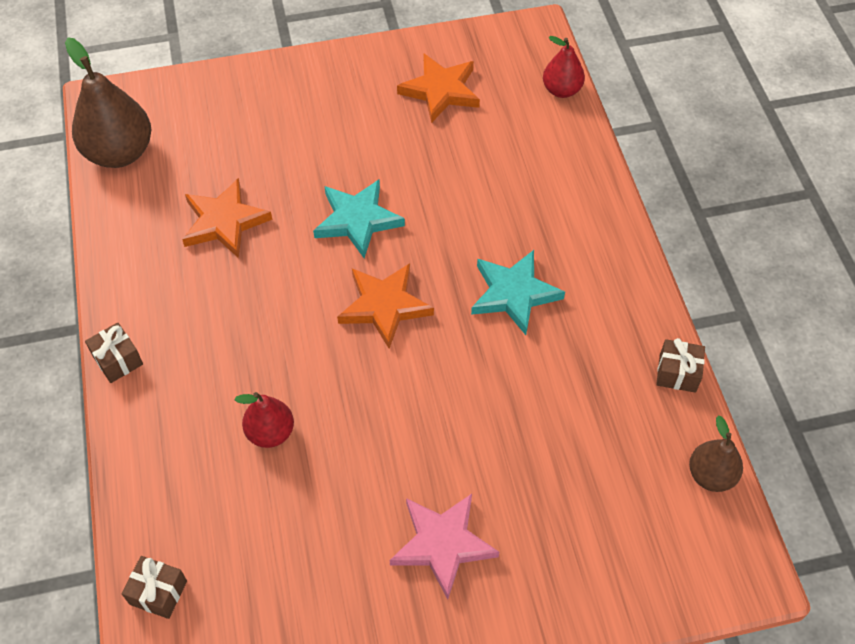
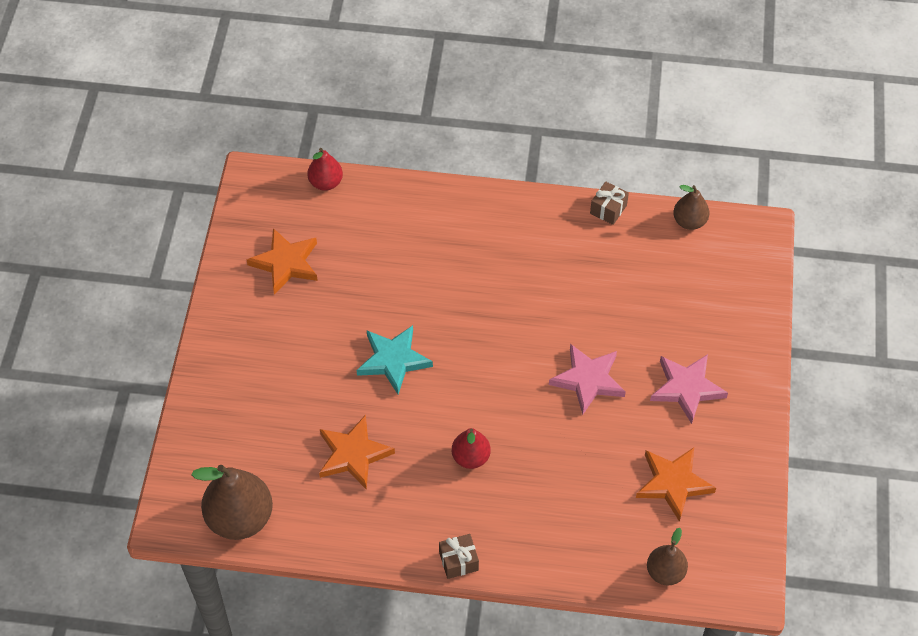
camera: 70 degrees left, 0 degrees up
brown gift [122,556,187,619] -> brown pear [647,528,688,585]
red pear [235,392,294,448] -> red pear moved to [452,428,491,469]
orange star [337,263,434,349] -> orange star moved to [636,447,716,522]
turquoise star [471,250,565,335] -> none
none -> pink star [549,344,626,415]

